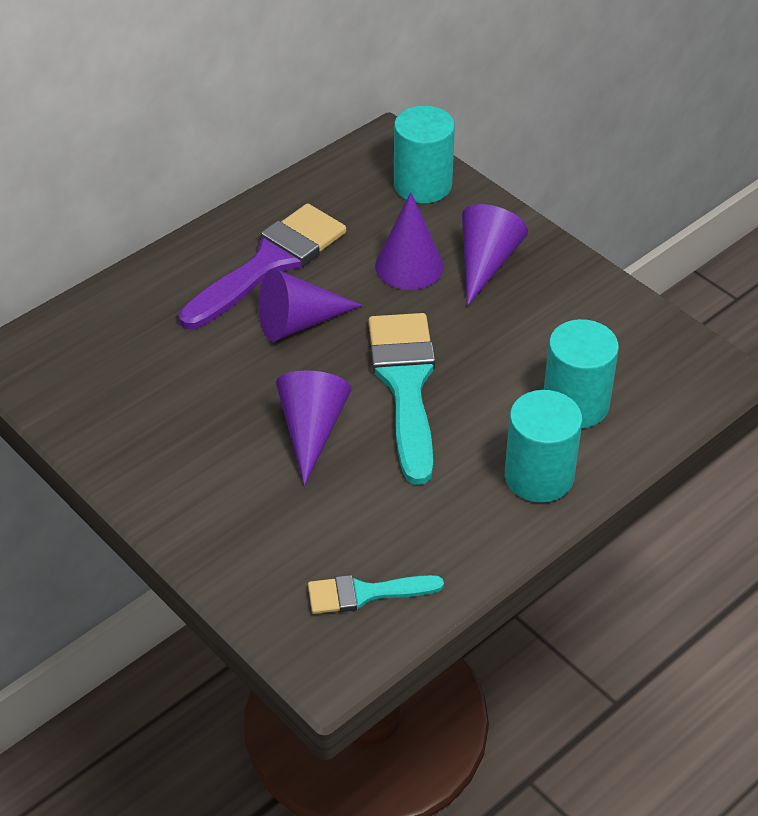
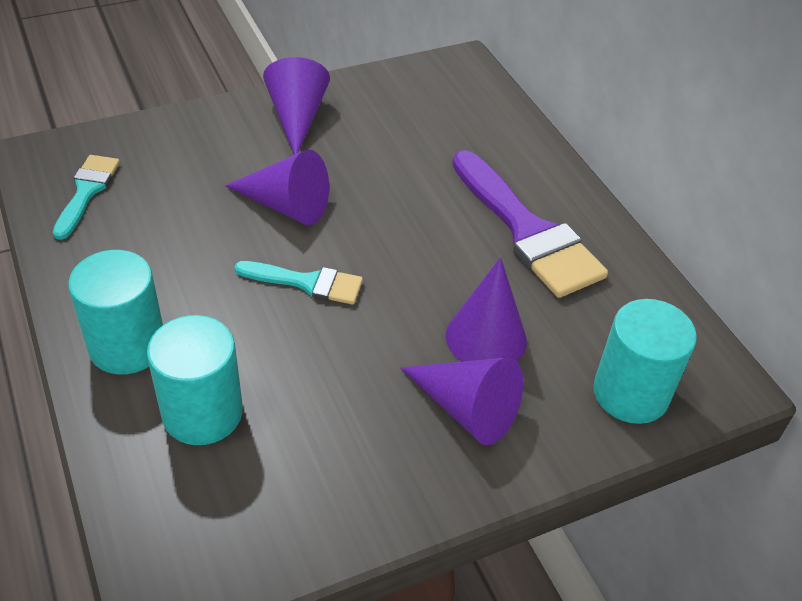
camera: 105 degrees right, 0 degrees up
purple cone [259,269,363,341] -> purple cone moved to [263,57,330,155]
turquoise brush [368,313,435,485] -> turquoise brush [235,261,363,305], size x0.55

